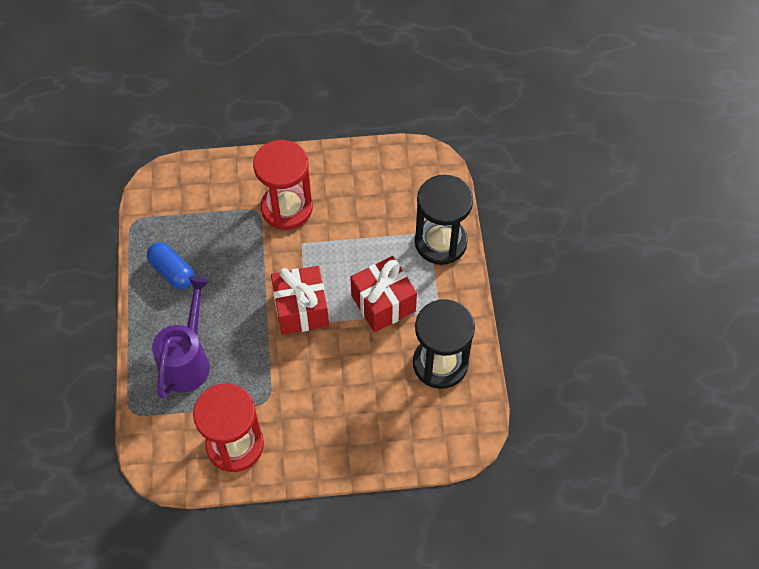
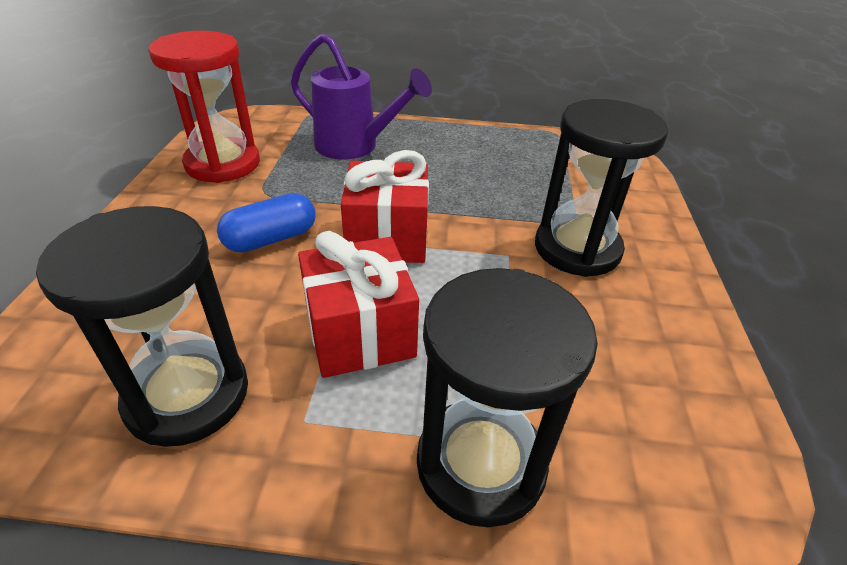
camera: 100 degrees right, 20 degrees down
blue capsule [147,242,194,289] -> blue capsule moved to [217,193,316,252]
red hourglass [253,140,313,230] -> black hourglass [535,99,668,277]

